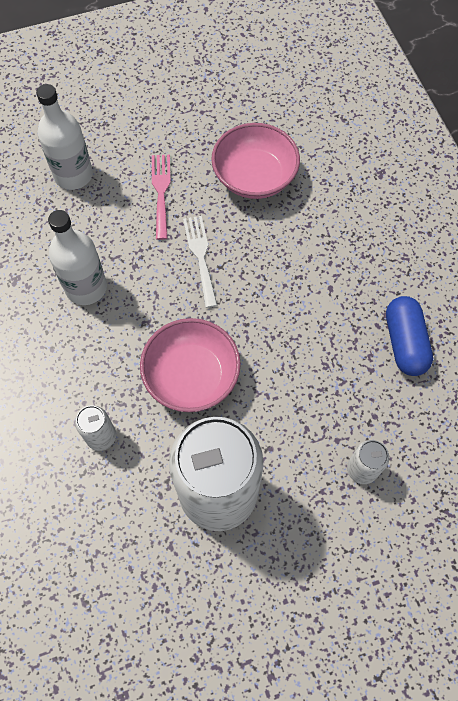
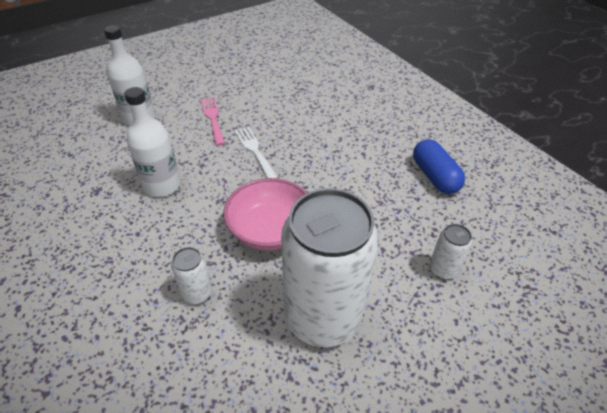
camera: 15 degrees left, 20 degrees down
pink bowl [211,123,300,199] -> none

